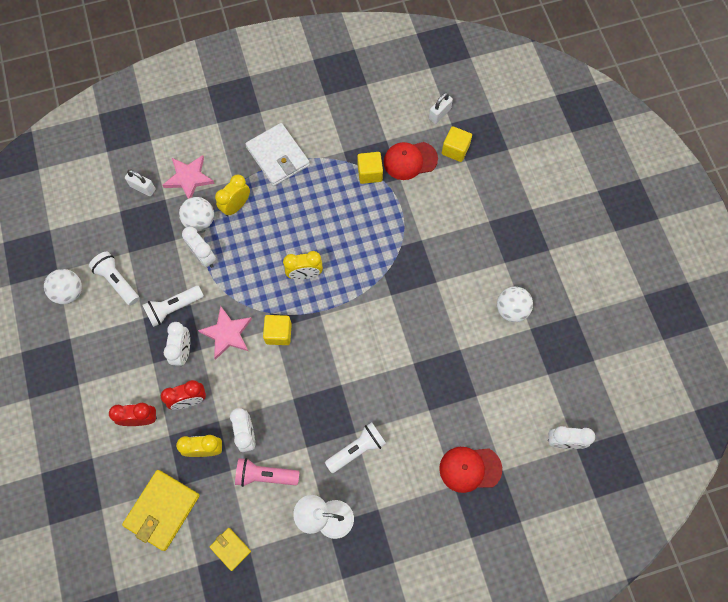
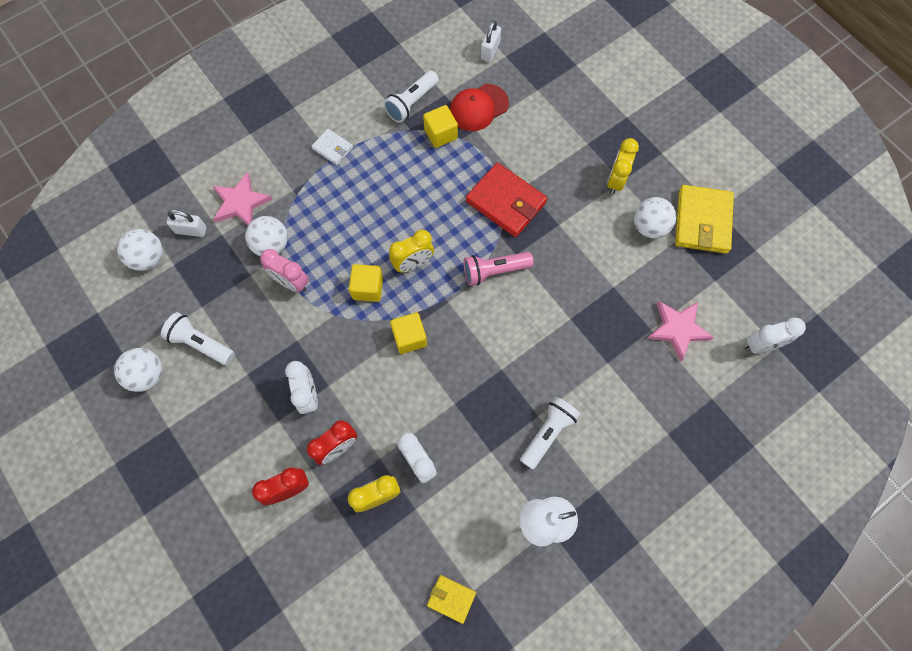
camera: 20 degrees left, 0 degrees up
yellow wallet [122,470,200,551] -> yellow wallet moved to [675,185,734,254]
white flashlight [142,286,204,327] -> white flashlight moved to [384,71,439,123]
white clock [182,226,216,268] -> pink clock [260,249,309,292]
pink star [198,306,252,360] -> pink star moved to [647,301,714,361]
yellow clock [215,175,250,216] -> yellow clock moved to [607,138,639,194]
pink flashlight [235,458,300,487] -> pink flashlight moved to [463,252,534,286]
white wallet [245,123,310,186] -> white wallet [311,129,353,165], size x0.52
red cap [439,447,502,493] -> none
yellow cube [442,126,472,162] -> yellow cube moved to [349,264,383,302]
none -> white ball [117,229,163,271]
none -> red wallet [466,163,547,237]

